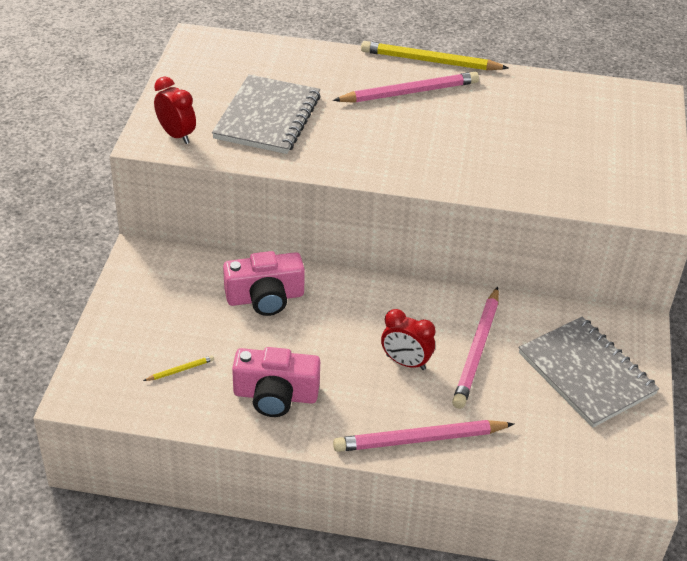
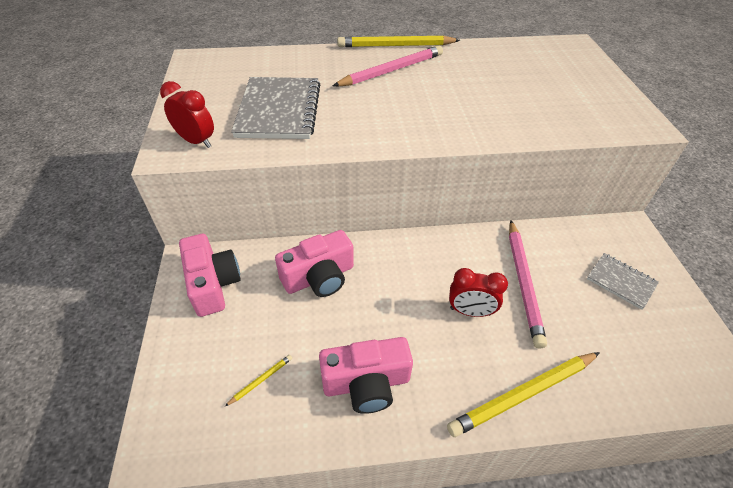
camera: 15 degrees left, 5 degrees up
pink pencil [333,420,514,452] -> yellow pencil [447,352,600,437]
grey notebook [519,317,659,428] -> grey notebook [587,253,659,310], size x0.55
none -> pink camera [179,234,241,317]

